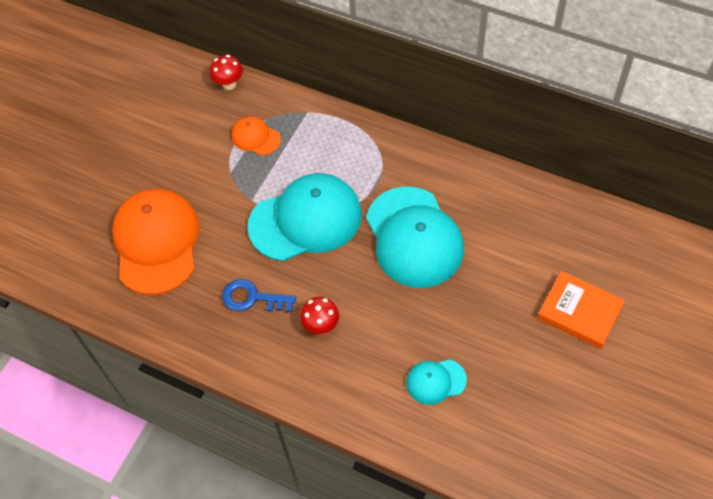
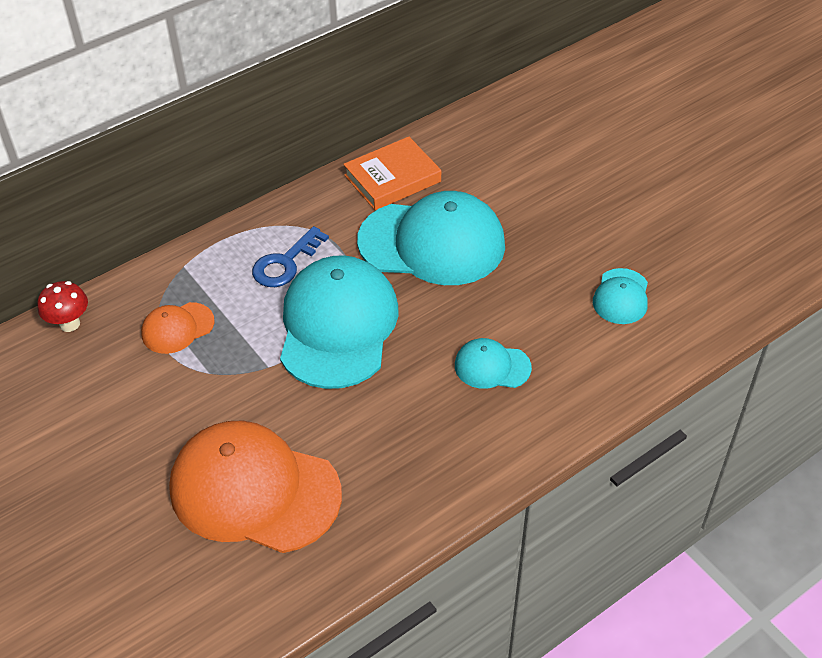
camera: 65 degrees left, 10 degrees down
blue key [222,279,296,313] -> blue key moved to [252,226,329,287]
red mushroom [300,297,339,334] -> turquoise cap [455,338,532,389]
orange book [537,271,625,349] -> orange book moved to [343,137,441,211]

